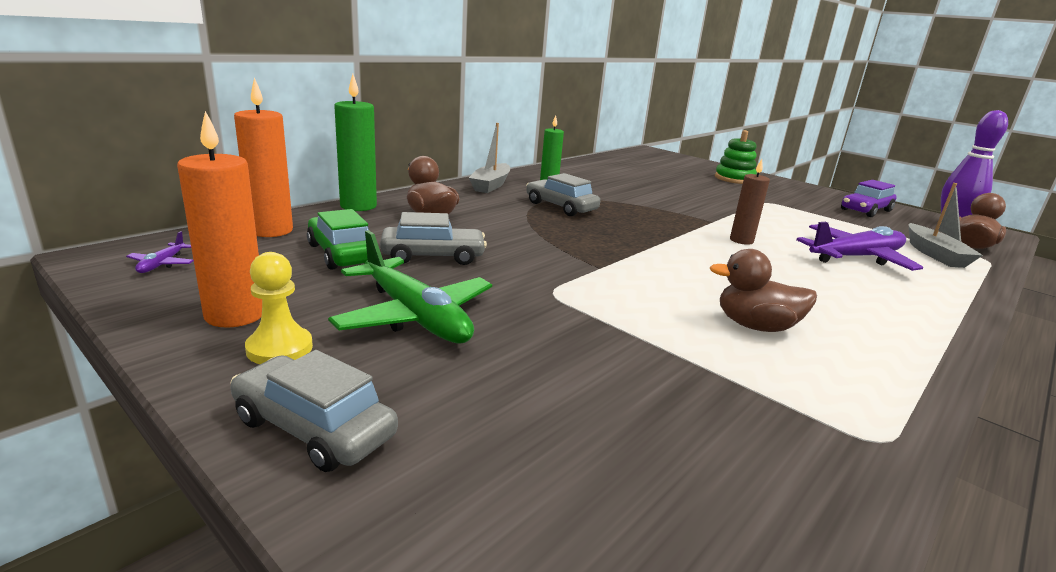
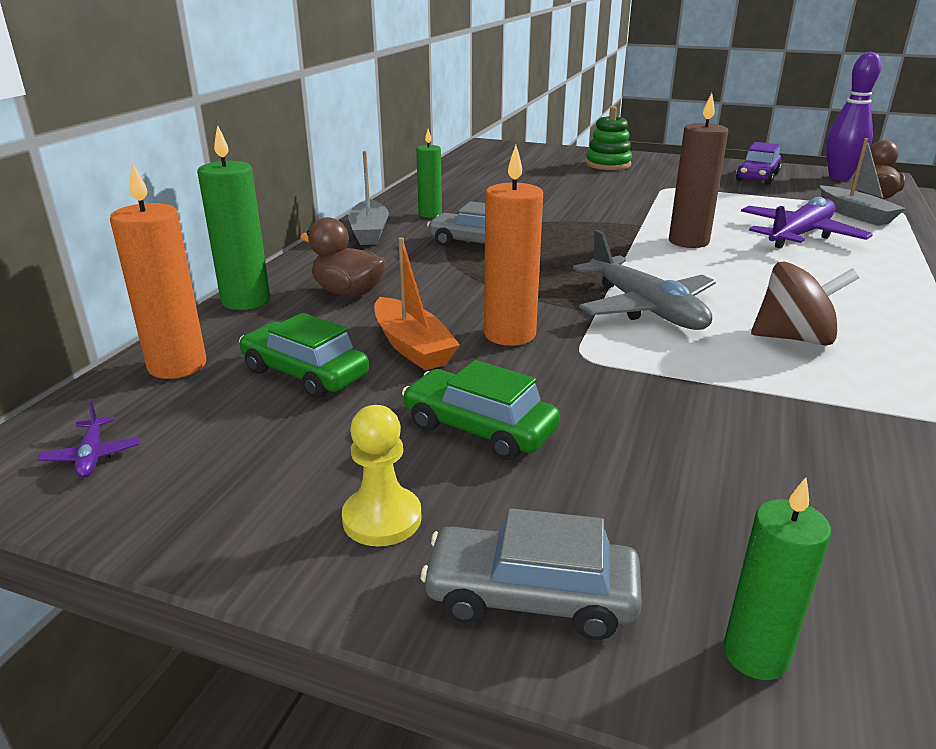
camera: 20 degrees left, 5 degrees up
orange candle [177,111,262,328] -> orange candle moved to [484,145,543,346]
green plane [328,230,492,343] -> green car [402,360,560,460]
grey car [380,212,487,265] -> orange boat [374,237,460,371]
brown duck [710,249,817,332] -> brown spinning top [751,261,859,346]
brown candle [730,159,770,245] -> brown candle [669,93,728,248], size x1.53
none -> grey plane [573,230,716,330]
none -> green candle [724,477,831,680]

